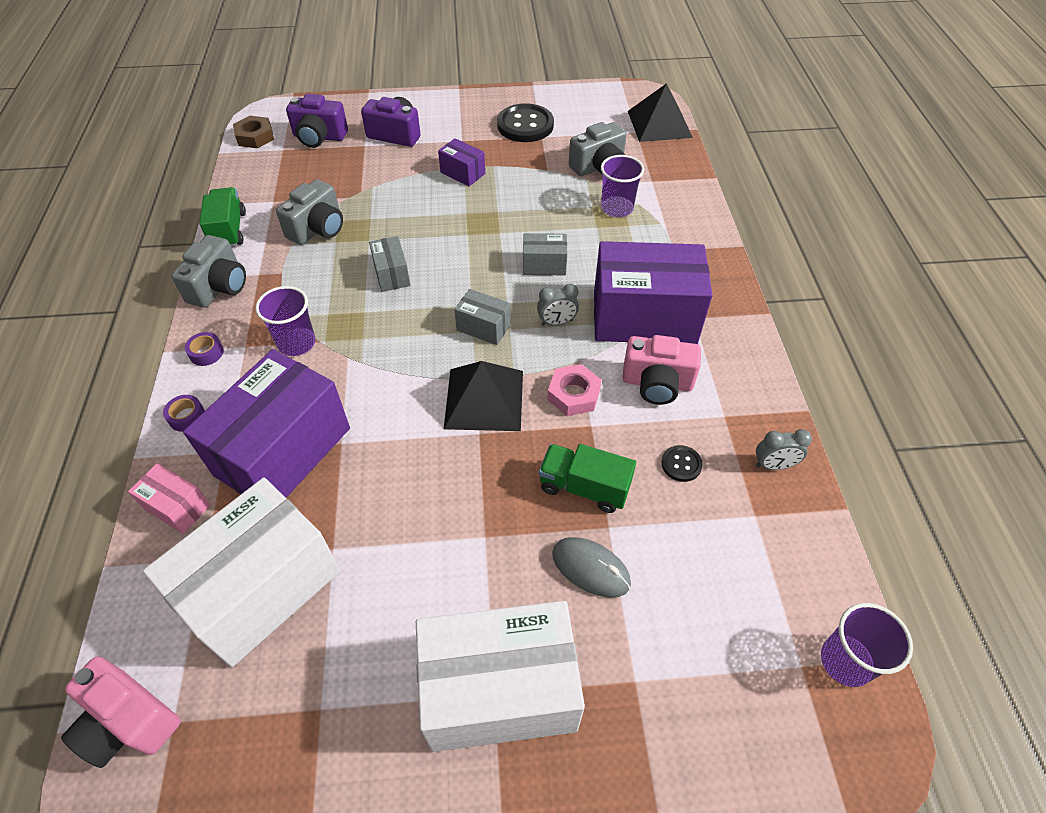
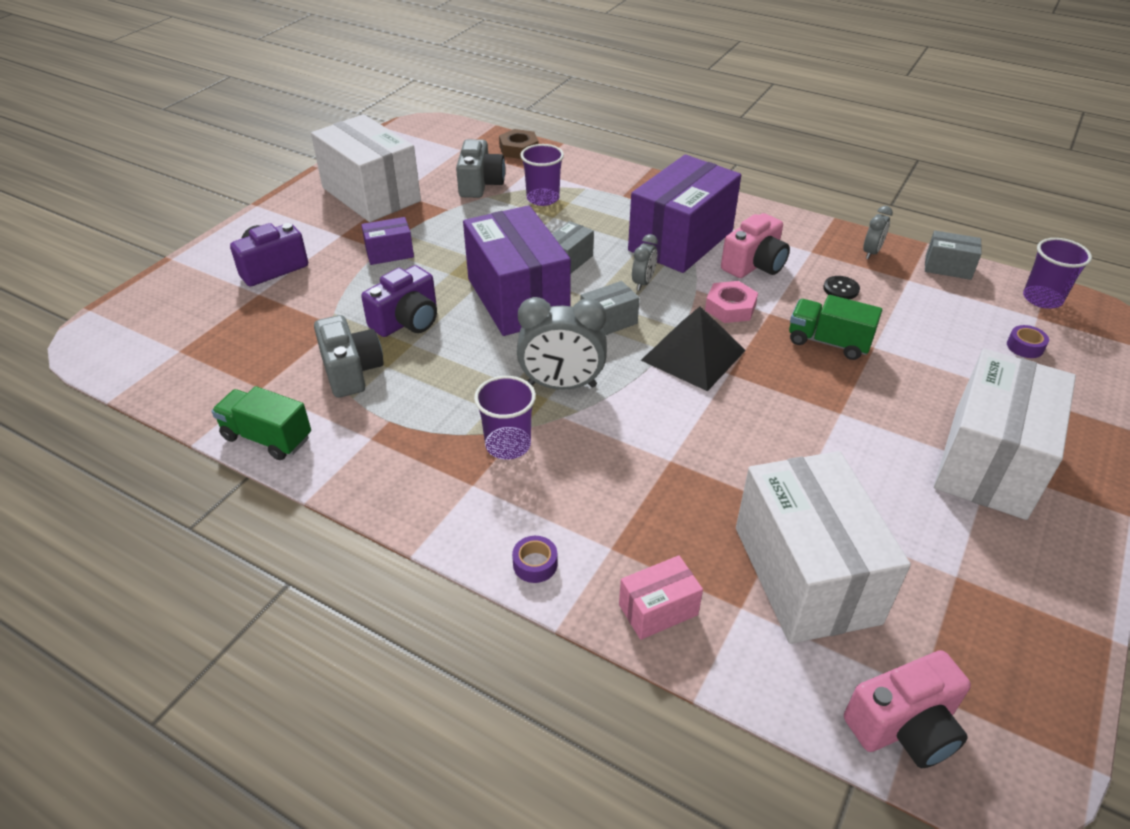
camera: 55 degrees left, 10 degrees down
grey camera [171,235,246,308] -> none
purple box [183,349,350,498] -> purple box moved to [463,205,571,336]
purple tape [185,332,224,366] -> purple tape moved to [1007,325,1049,358]
brown nut [233,116,274,148] -> brown nut moved to [499,129,539,159]
purple camera [286,94,348,148] -> purple camera moved to [361,265,437,337]
grey box [369,236,410,292] -> grey box moved to [925,230,982,280]
black button [497,103,554,142] -> white box [311,114,421,222]
green truck [539,444,636,513] -> green truck turned 60 degrees clockwise [789,295,882,360]
grey mouse [552,537,631,598] -> none
black pyramid [628,83,693,142] -> none
none -> grey clock [517,297,607,390]

